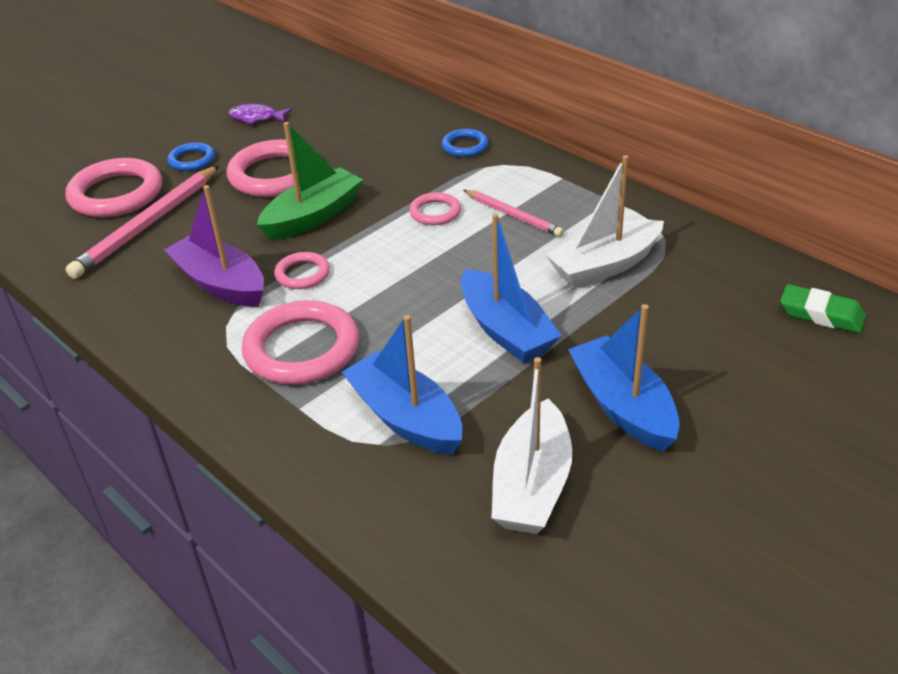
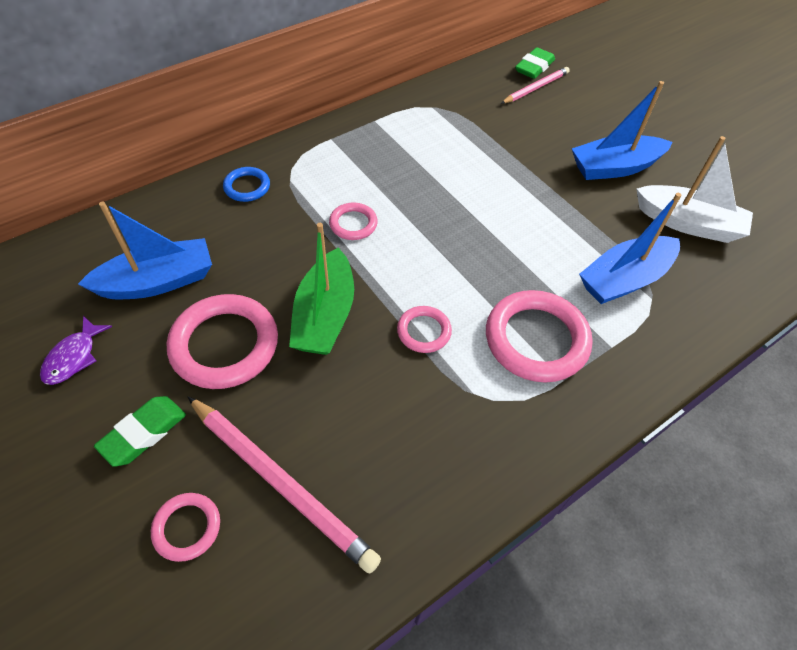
camera: 85 degrees left, 15 degrees up
pink ring [65,158,162,217] -> pink ring [151,493,220,562], size x0.52
purple boat [164,185,264,307] -> none
blue ring [167,142,215,171] -> green eraser [94,396,186,467]
green boat [257,122,363,240] -> green boat turned 135 degrees counterclockwise [289,223,354,355]
blue boat [461,213,562,363] -> blue boat moved to [78,201,212,299]
pink pencil [464,190,564,237] -> pink pencil moved to [501,67,570,104]
white boat [545,155,664,288] -> none

